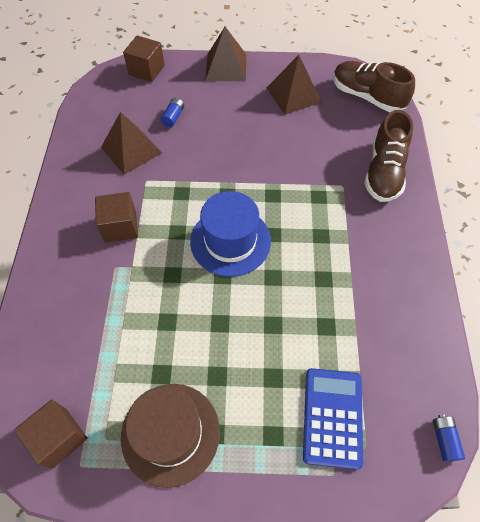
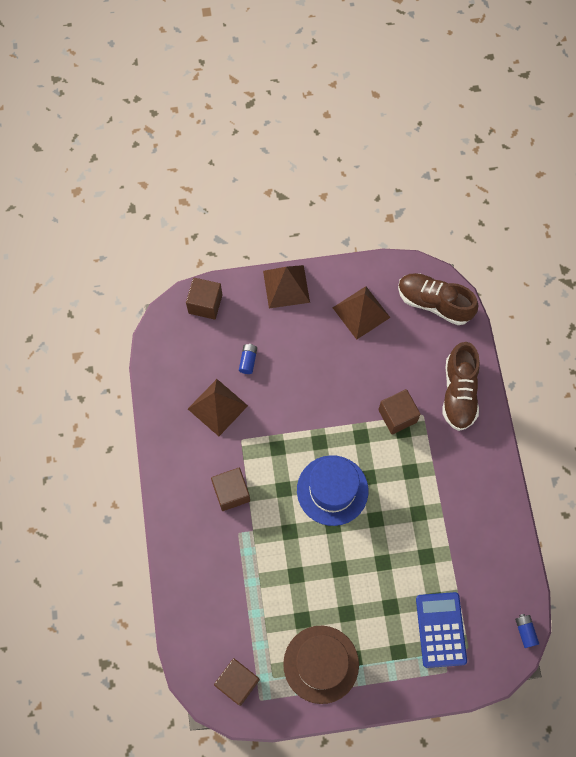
camera: 10 degrees left, 10 degrees up
none -> brown cube [378,389,421,434]

